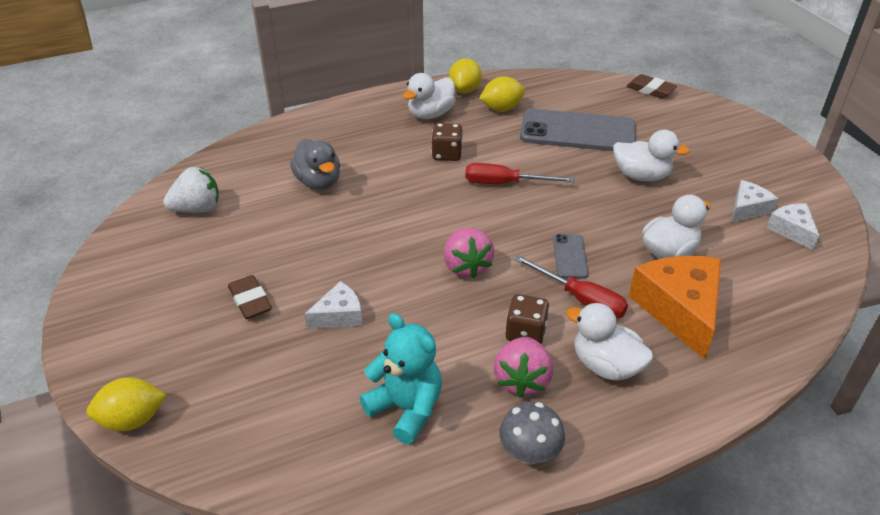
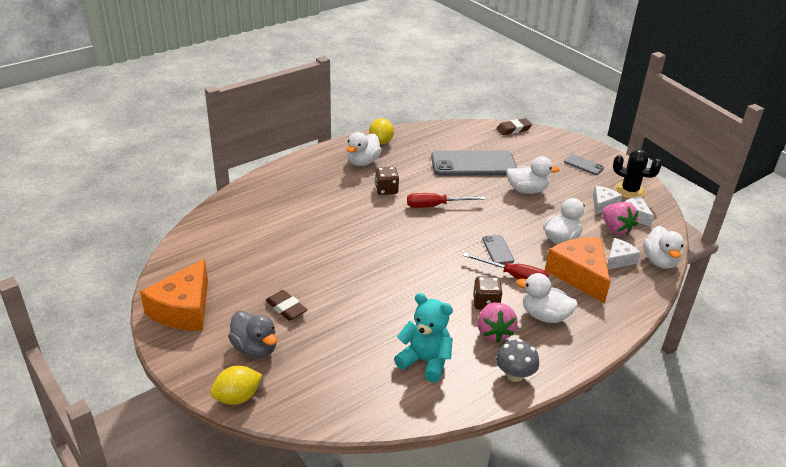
camera: 15 degrees left, 5 degrees down
white strawberry [163,167,219,213] -> none
grey duck [290,139,340,190] -> grey duck moved to [228,311,277,358]
white cheese [305,281,363,329] -> white cheese moved to [607,238,641,269]
pink strawberry [444,228,494,278] -> pink strawberry moved to [602,202,638,235]
yellow lemon [479,76,525,111] -> none
brown eraser [626,74,677,99] -> brown eraser turned 45 degrees counterclockwise [496,118,532,135]
none -> orange cheese [140,259,208,331]
none -> grey phone [564,154,604,175]
none -> black cactus [613,149,662,199]
none -> white duck [643,226,684,269]

